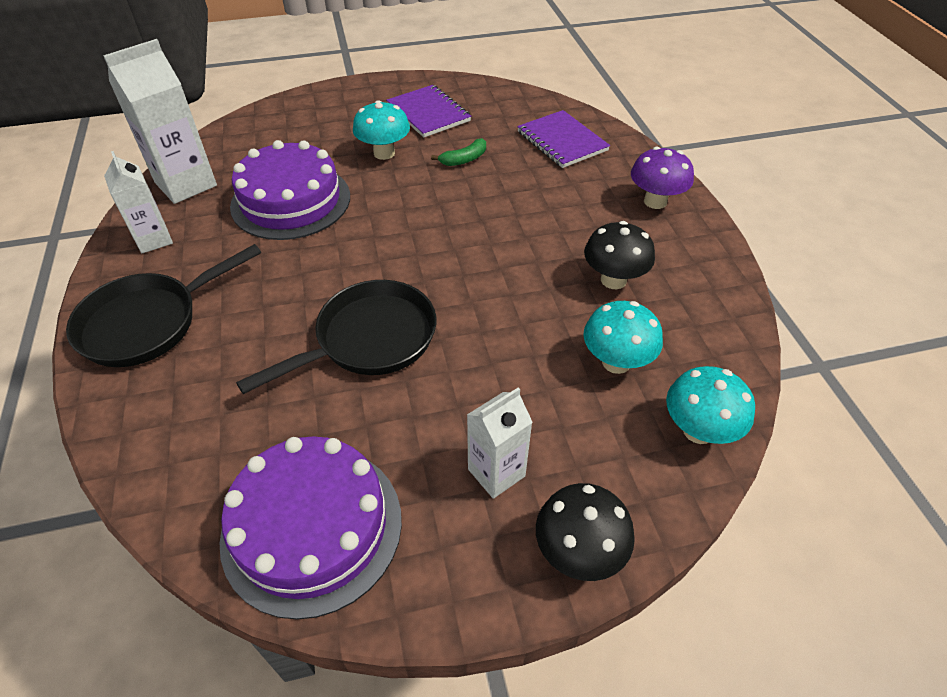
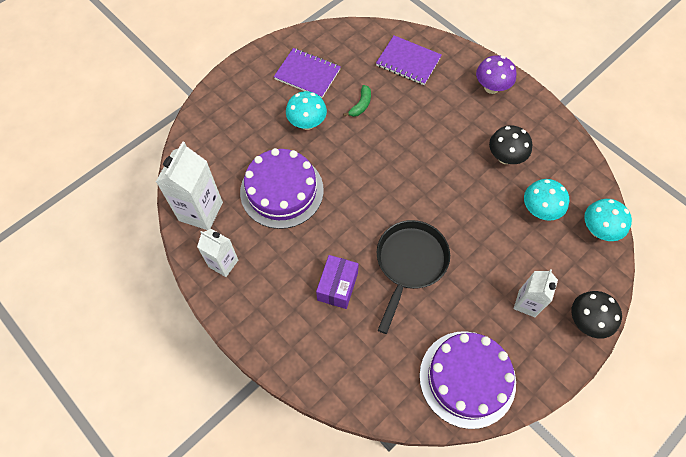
camera: 30 degrees left, 15 degrees up
black pan [66,244,261,367] -> none
none -> purple box [316,255,359,309]

